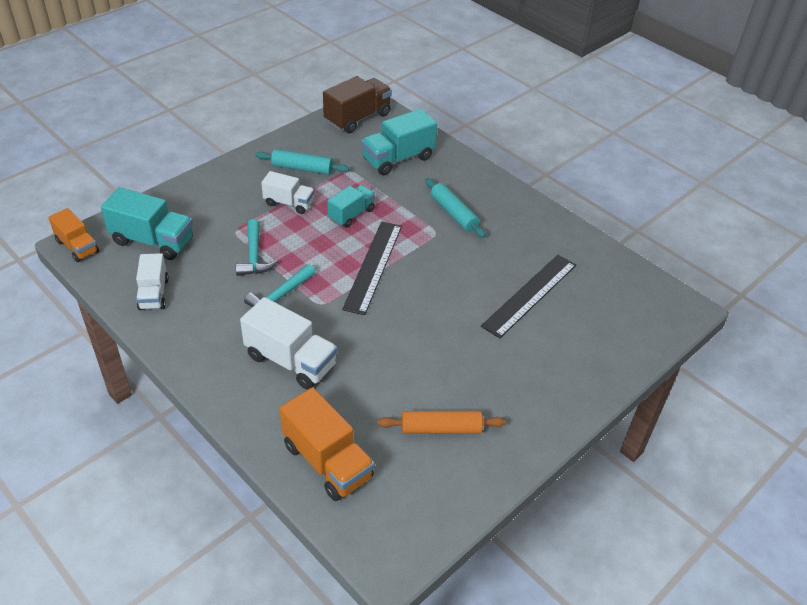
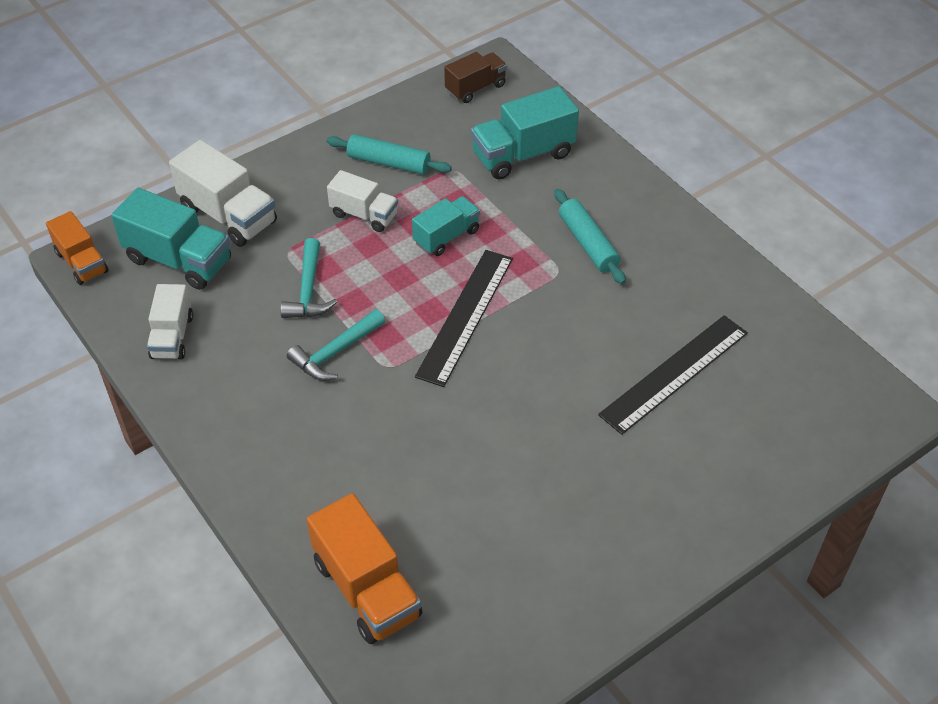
camera: 10 degrees right, 5 degrees up
white truck [240,297,338,390] -> white truck moved to [169,140,277,247]
brown truck [323,76,392,134] -> brown truck [444,52,507,103], size x0.64
orange rolling pin [378,411,506,434] -> none

